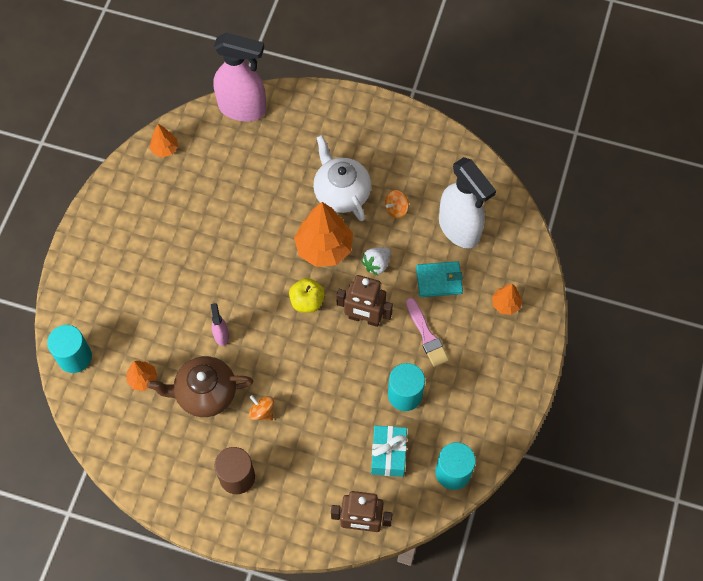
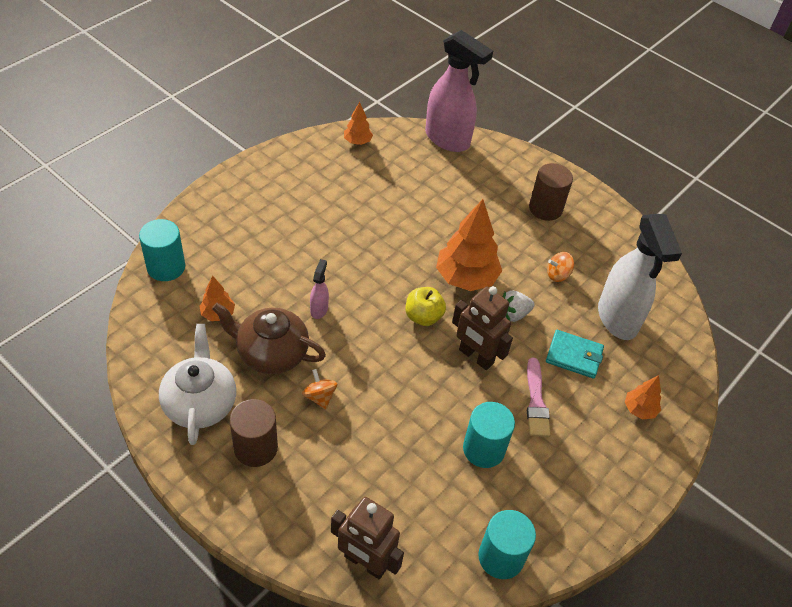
camera: 20 degrees right, 15 degrees down
white teapot [313,135,371,221] -> white teapot moved to [159,324,236,445]
turquoise gift [371,425,407,477] -> none
none -> brown cylinder [529,163,573,221]

